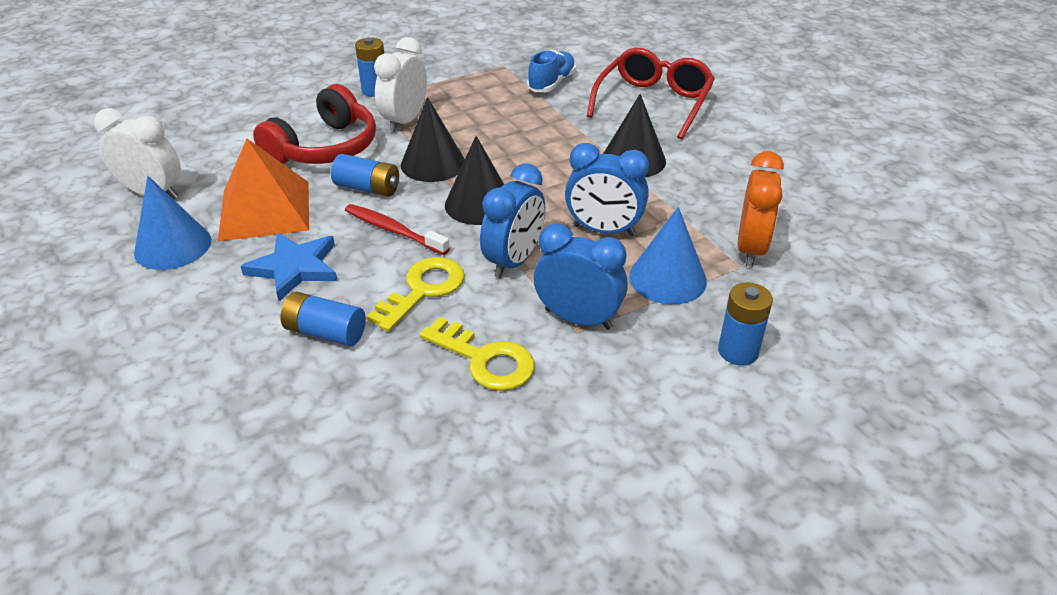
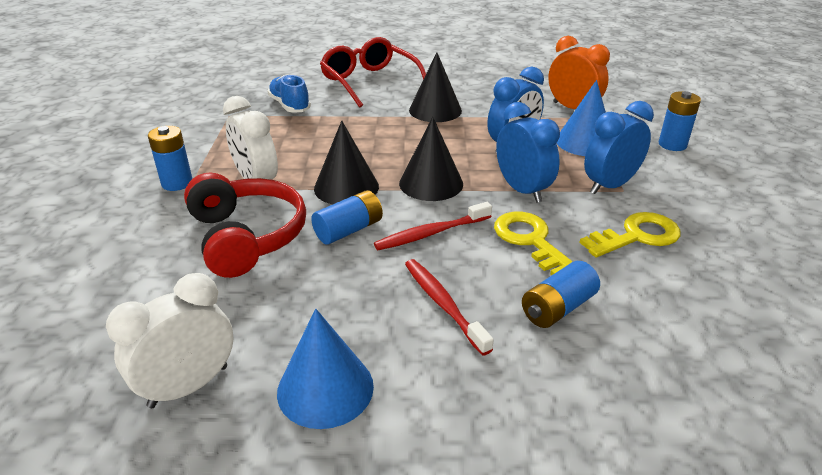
camera: 60 degrees left, 5 degrees down
orange pyramid [218,139,309,241] -> none
blue star [241,233,337,301] -> red toothbrush [405,259,494,356]

